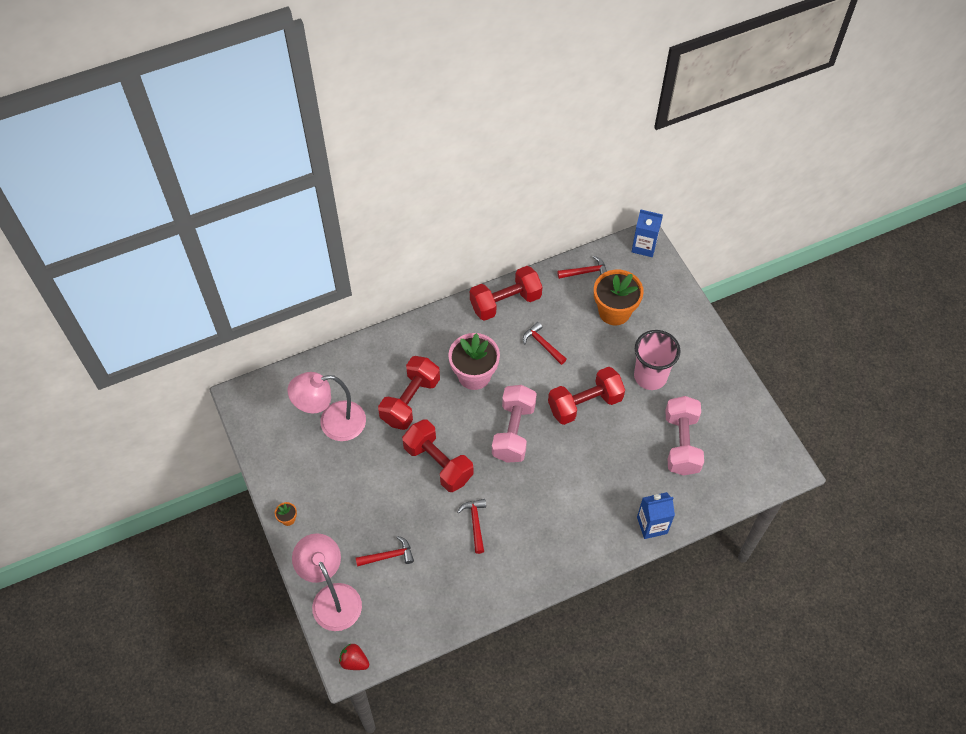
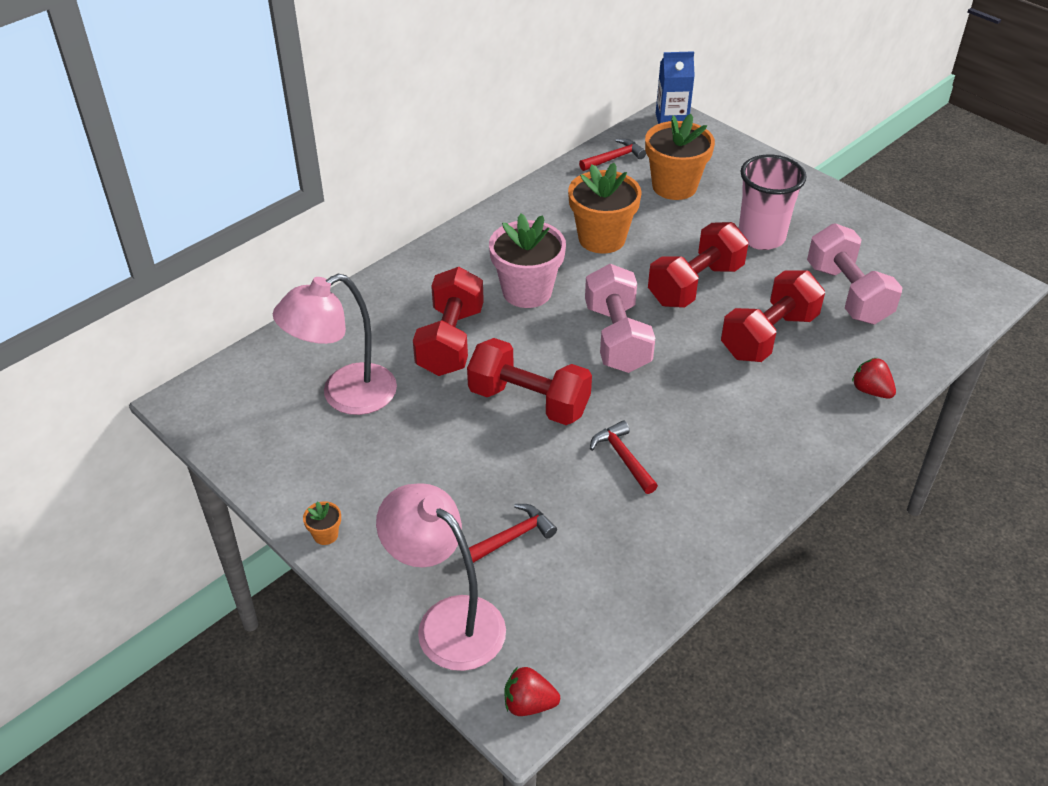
camera: 20 degrees left, 15 degrees down
red dumbbell [470,266,542,321] -> red dumbbell moved to [721,270,825,362]
red hammer [523,322,567,365] -> orange flower pot [568,163,642,254]
blue carton [637,492,675,539] -> red strawberry [852,358,896,399]

